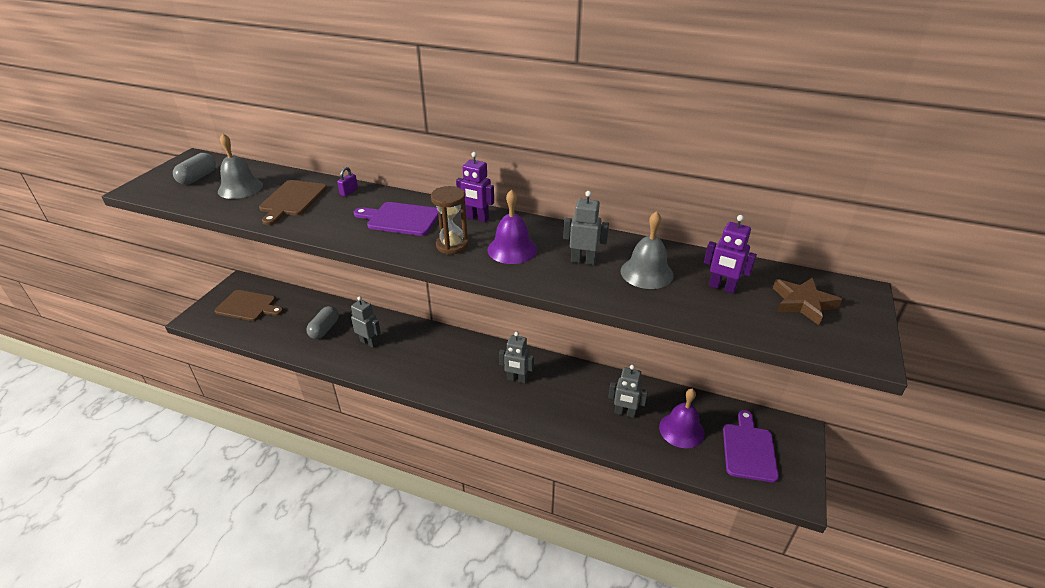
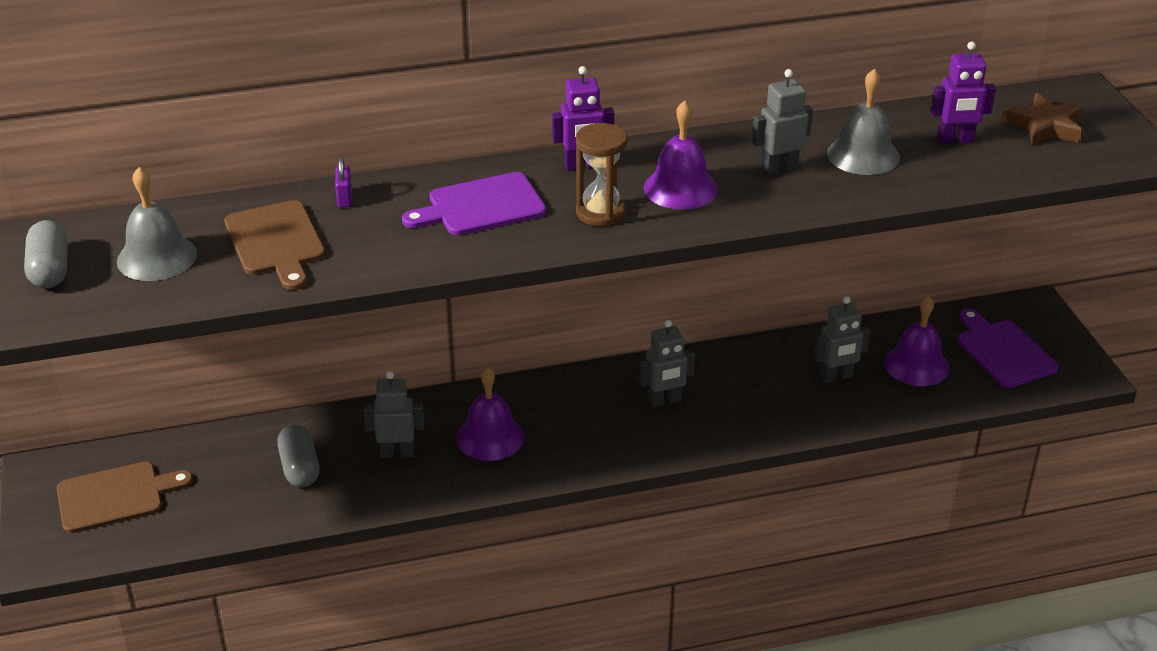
camera: 35 degrees left, 0 degrees up
none -> purple bell [457,366,525,461]

